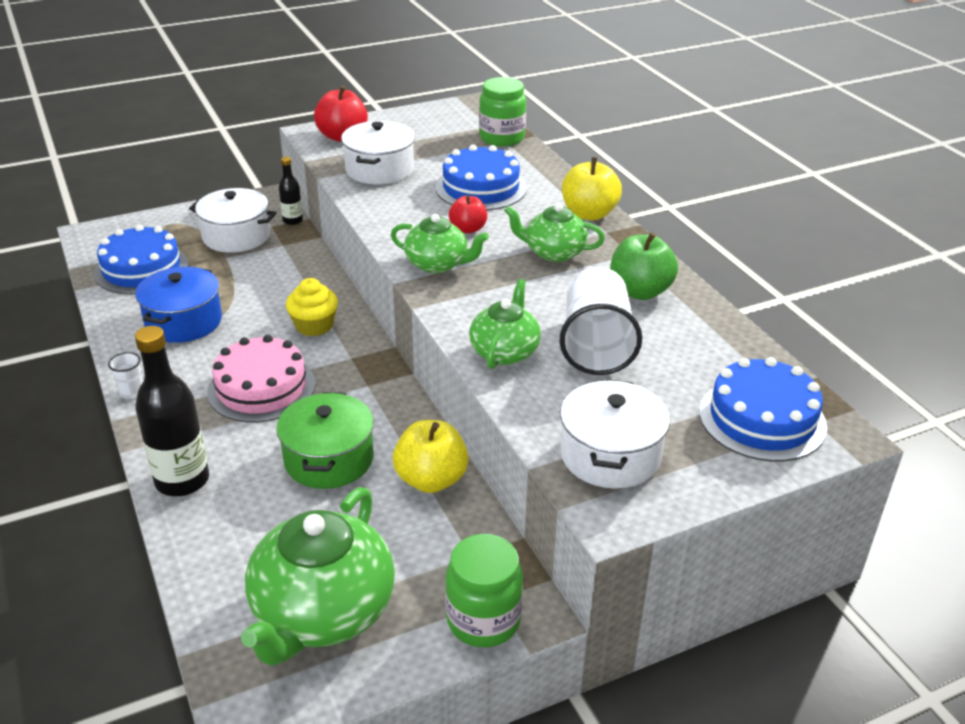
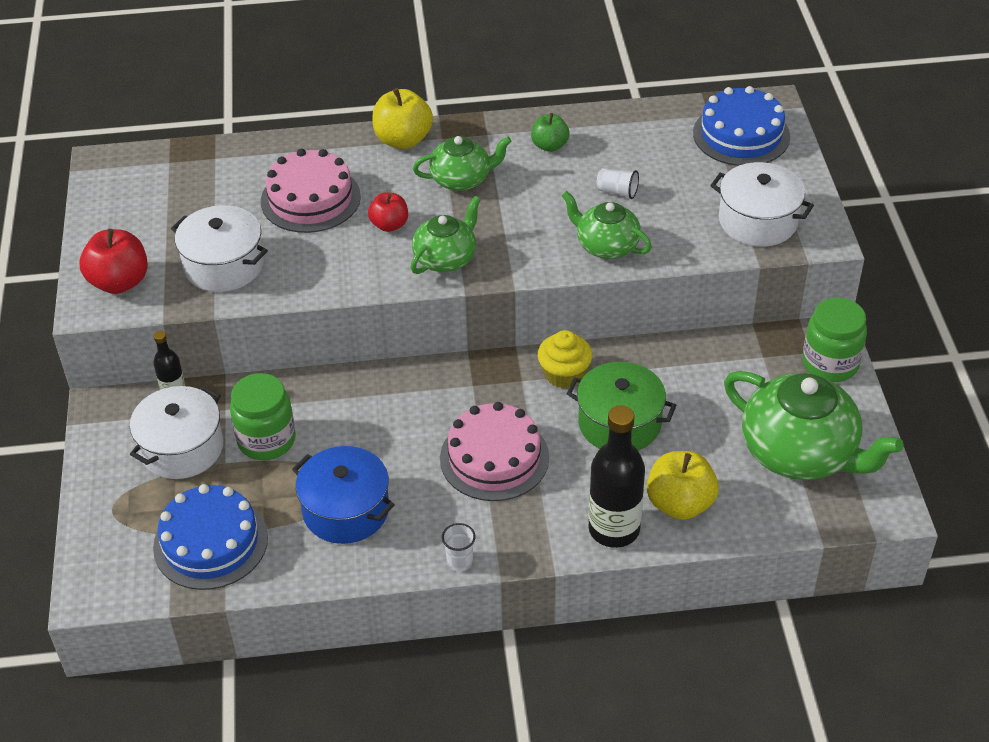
camera: 70 degrees left, 10 degrees up
yellow cupcake [286,278,338,336] -> yellow cupcake moved to [537,330,592,389]
yellow apple [393,420,468,493] -> yellow apple moved to [647,451,719,520]
blue cake [436,145,527,210] -> pink cake [261,149,361,233]
green jar [479,77,526,146] -> green jar moved to [230,373,296,460]
green teapot [504,203,605,262] -> green teapot turned 135 degrees counterclockwise [413,136,512,191]
white cup [559,267,642,375] -> white cup [596,168,639,199], size x0.42
green apple [610,232,678,300] -> green apple [531,113,570,152], size x0.63

